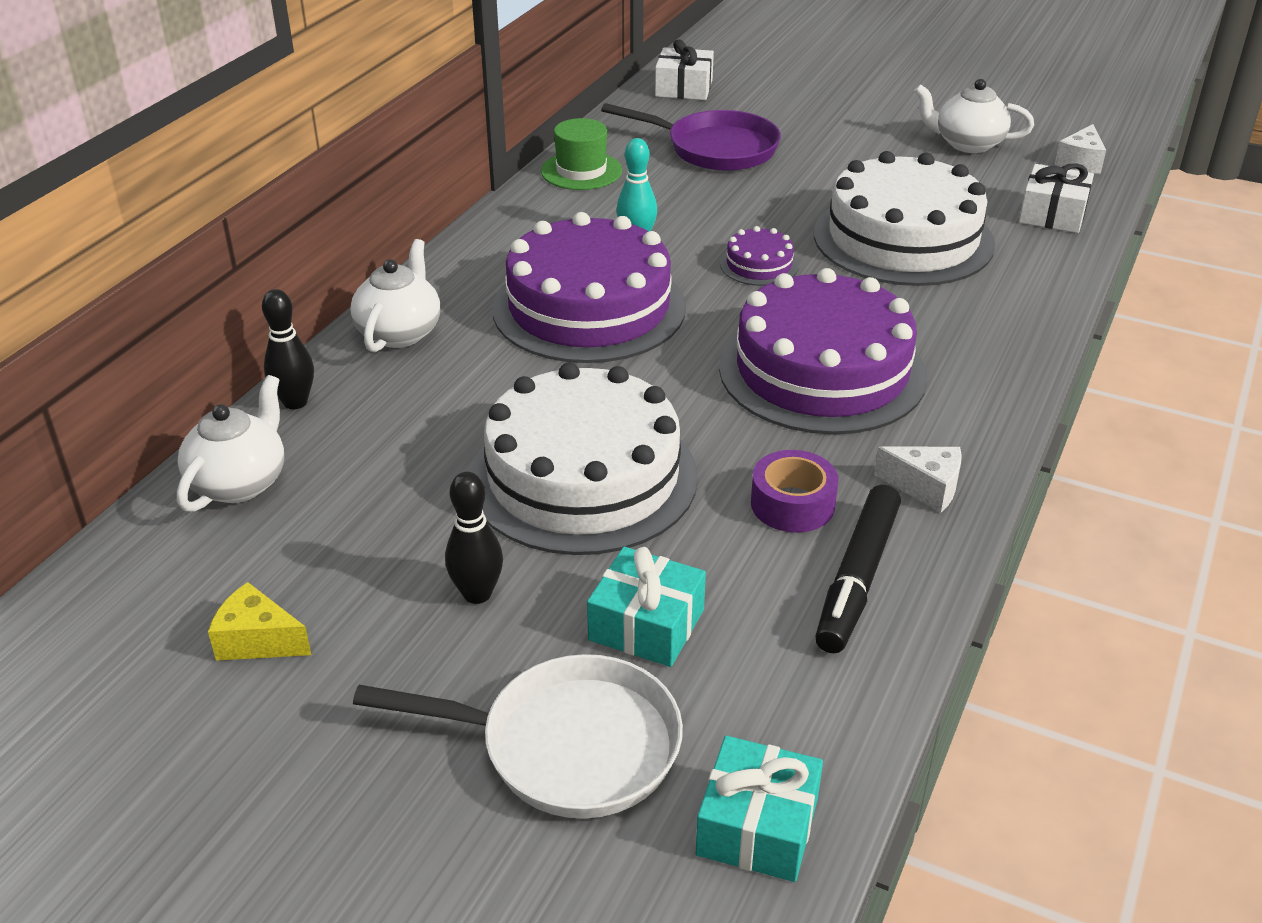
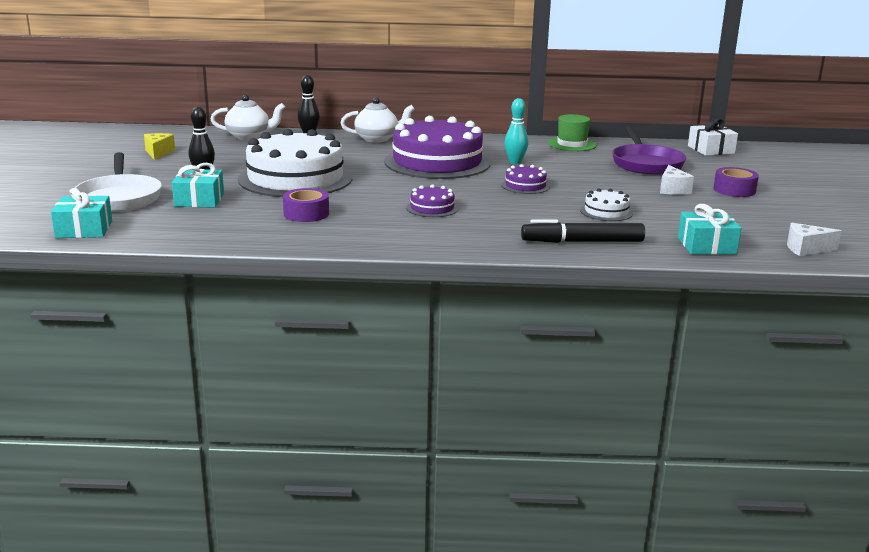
camera: 65 degrees right, 15 degrees down
purple cake [719,268,927,435] -> purple cake [406,184,458,217], size x0.43
white cake [814,151,995,286] -> white cake [580,188,633,221], size x0.43
black marker [815,485,901,653] -> black marker moved to [521,220,645,243]
white cheese [874,447,962,513] -> white cheese moved to [660,165,694,195]
white teapot [914,79,1034,153] -> none
white gift [1019,163,1094,233] -> turquoise gift [678,204,741,255]
none -> purple tape [713,167,759,197]

